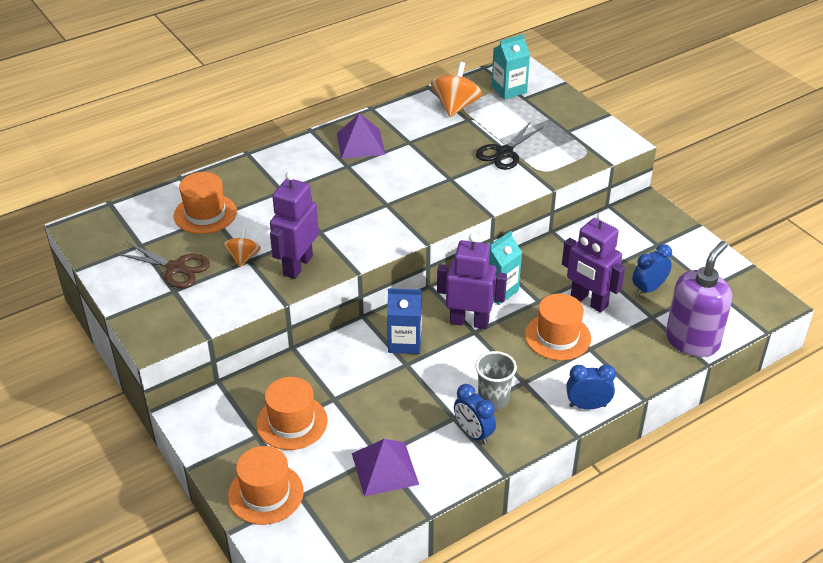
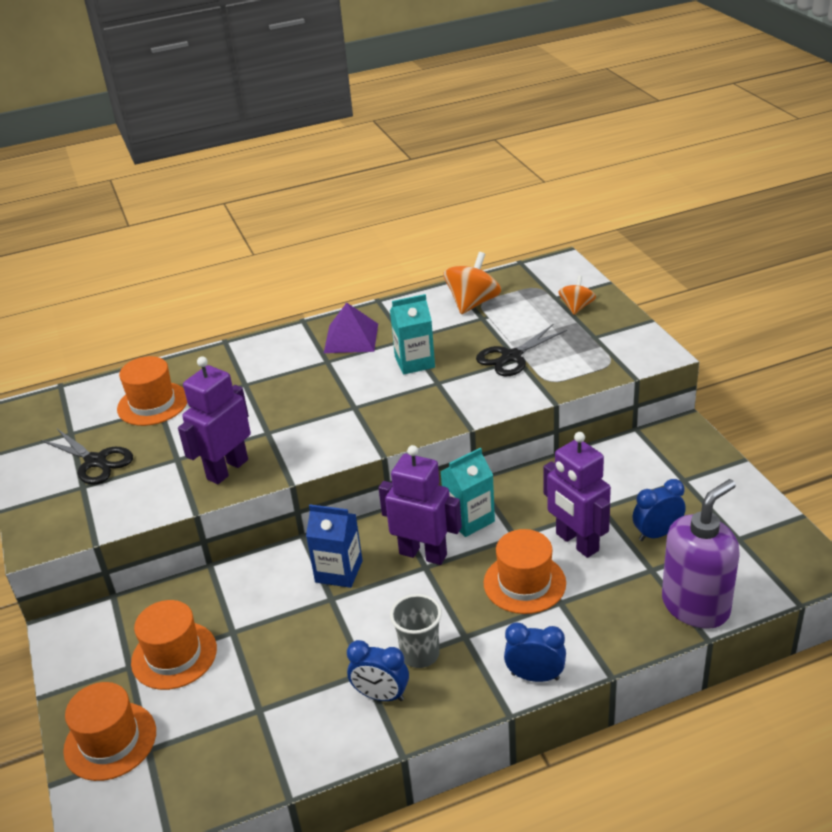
camera: 15 degrees right, 5 degrees down
brown scissors [116,242,210,288] -> black scissors [41,429,133,485]
orange spinning top [223,227,261,267] -> orange spinning top moved to [559,275,596,315]
purple pyramid [352,439,419,497] -> none
blue clock [454,384,496,445] -> blue clock turned 45 degrees counterclockwise [347,640,409,701]
turquoise carton [491,34,530,99] -> turquoise carton moved to [390,294,435,375]

